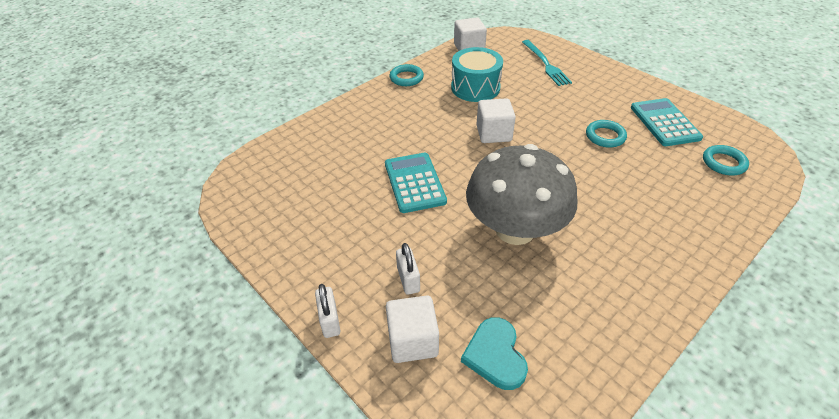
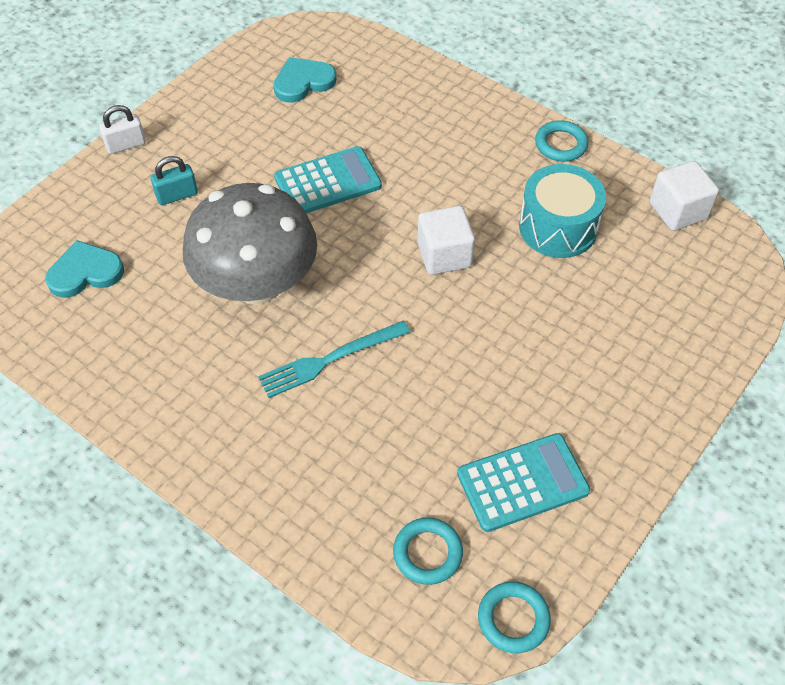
camera: 80 degrees right, 10 degrees up
white cube [386,295,439,363] -> none
white padlock [396,243,420,295] -> turquoise padlock [151,156,198,205]
turquoise fork [522,40,572,86] -> turquoise fork moved to [258,321,410,398]
turquoise ring [586,120,627,148] -> turquoise ring moved to [478,582,551,653]
none -> turquoise heart [273,57,337,103]

